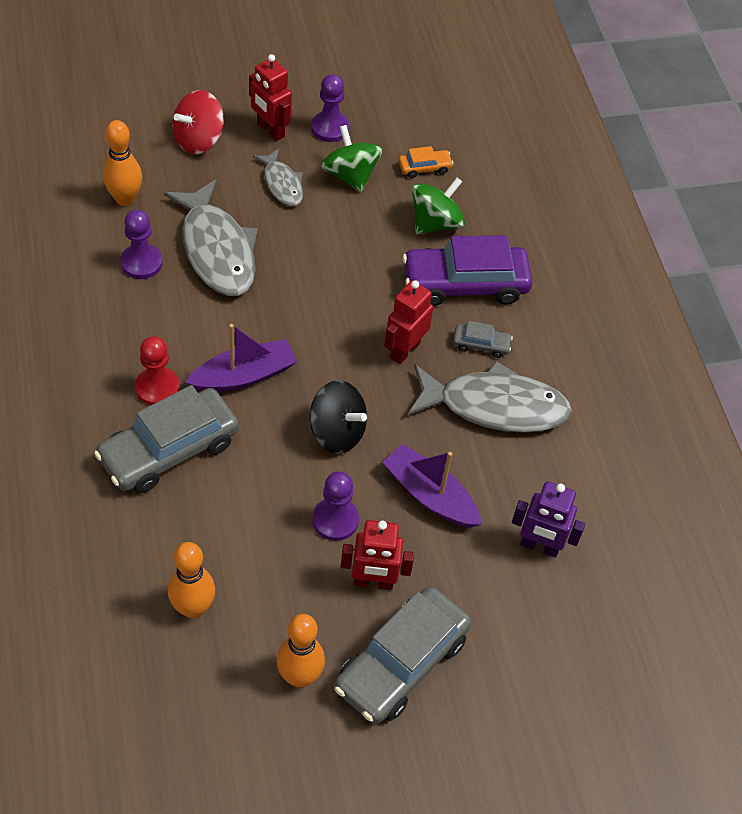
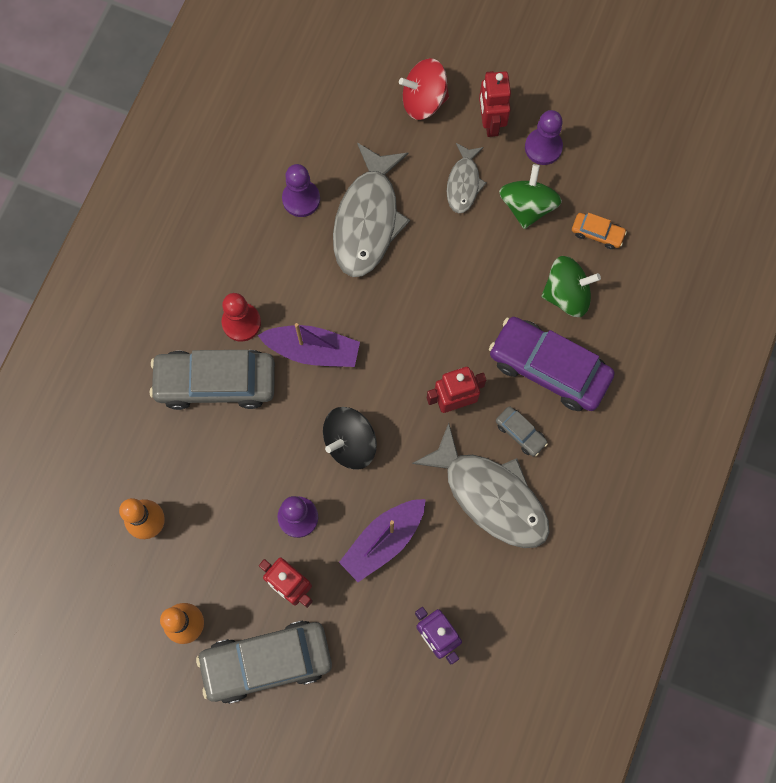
camera: 40 degrees right, 20 degrees up
orange bowling pin [103,120,142,206] -> none
black spinning top [310,380,367,454] -> black spinning top turned 75 degrees clockwise [323,407,377,470]
purple boat [383,444,482,528] -> purple boat turned 120 degrees counterclockwise [339,499,426,582]

